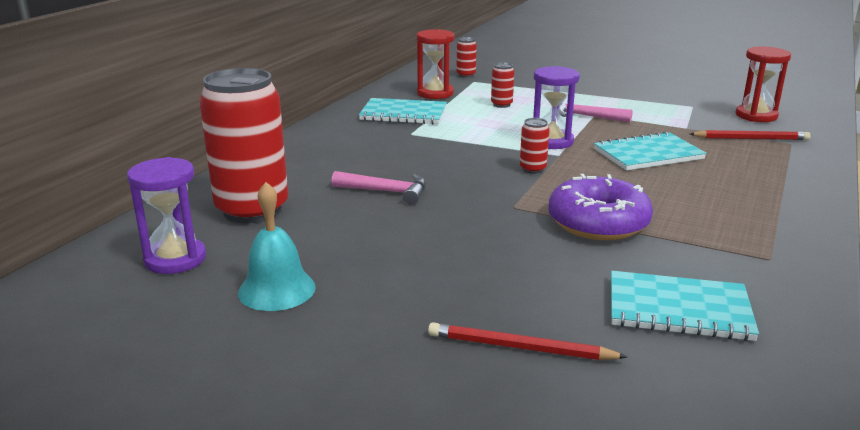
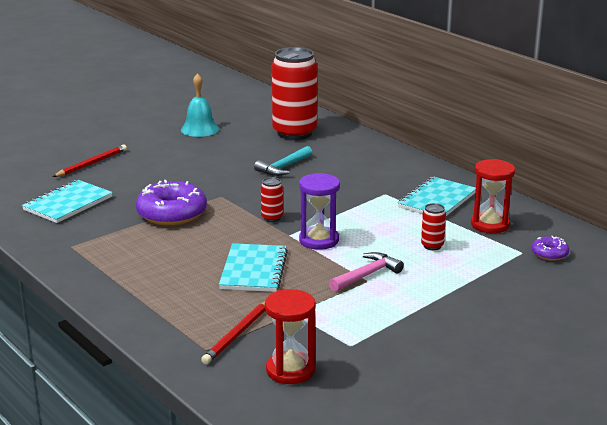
camera: 115 degrees right, 0 degrees up
purple hourglass [127,157,206,274] -> none
pink hammer [331,171,426,205] -> turquoise hammer [254,146,312,176]
red can [456,37,477,78] -> purple donut [532,236,569,261]

